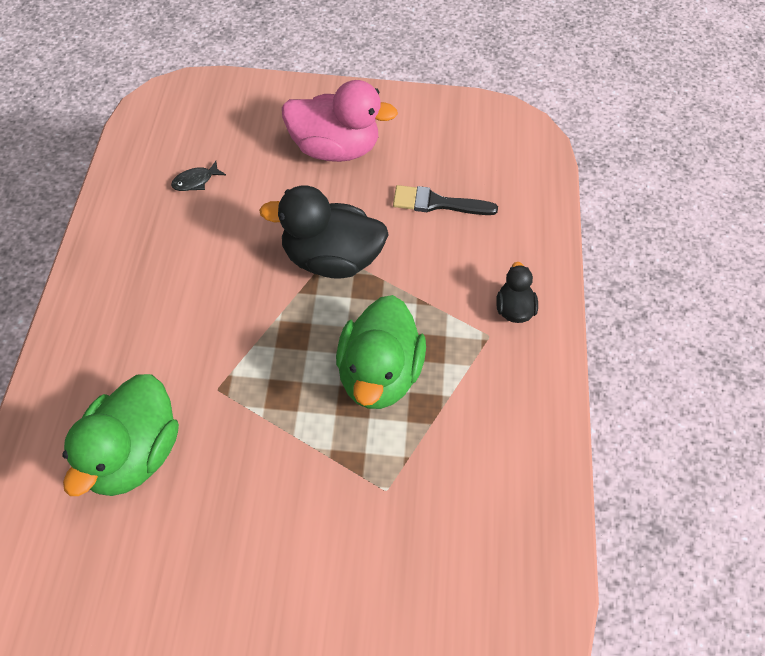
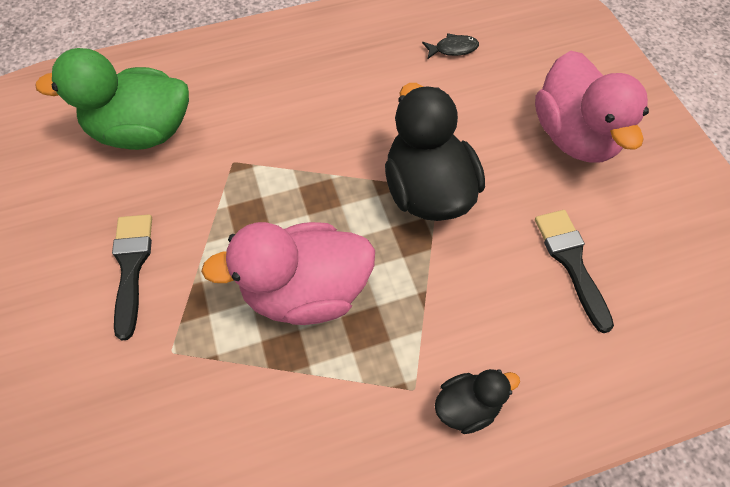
camera: 70 degrees right, 5 degrees up
black fish [171,161,226,191] -> black fish turned 135 degrees clockwise [422,33,479,59]
green duck [336,295,426,409] -> pink duck [201,222,375,325]
none -> black brush [112,214,152,341]

